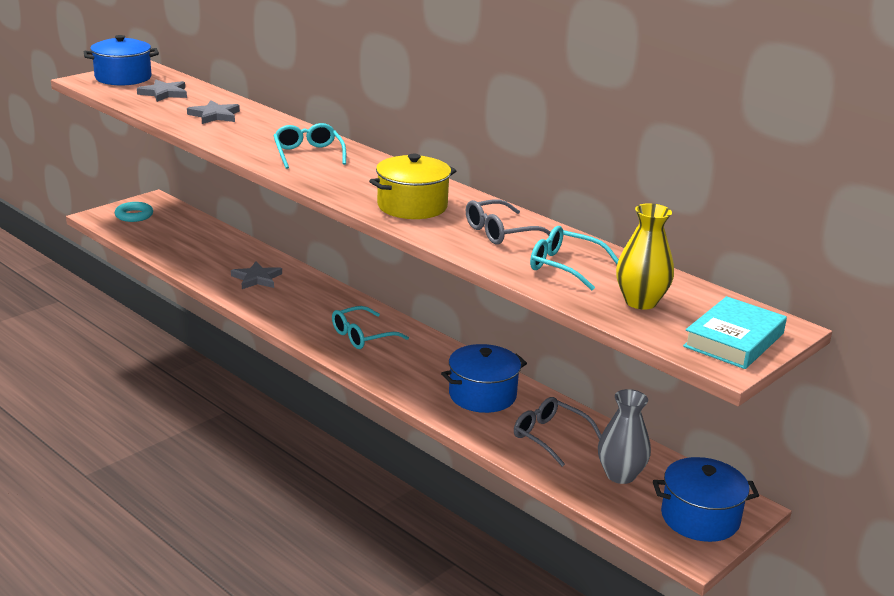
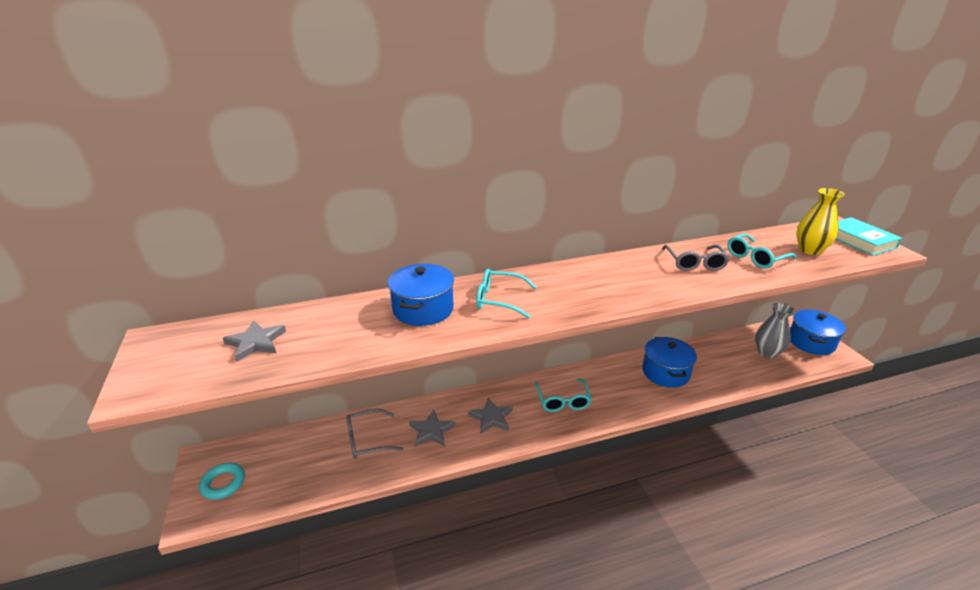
camera: 60 degrees left, 5 degrees up
blue pot [84,35,159,85] -> blue pot moved to [388,264,454,326]
grey star [187,100,240,124] -> grey star moved to [468,398,513,434]
yellow pot [369,154,456,219] -> none
grey glasses [514,397,601,467] -> grey glasses moved to [346,409,404,459]

